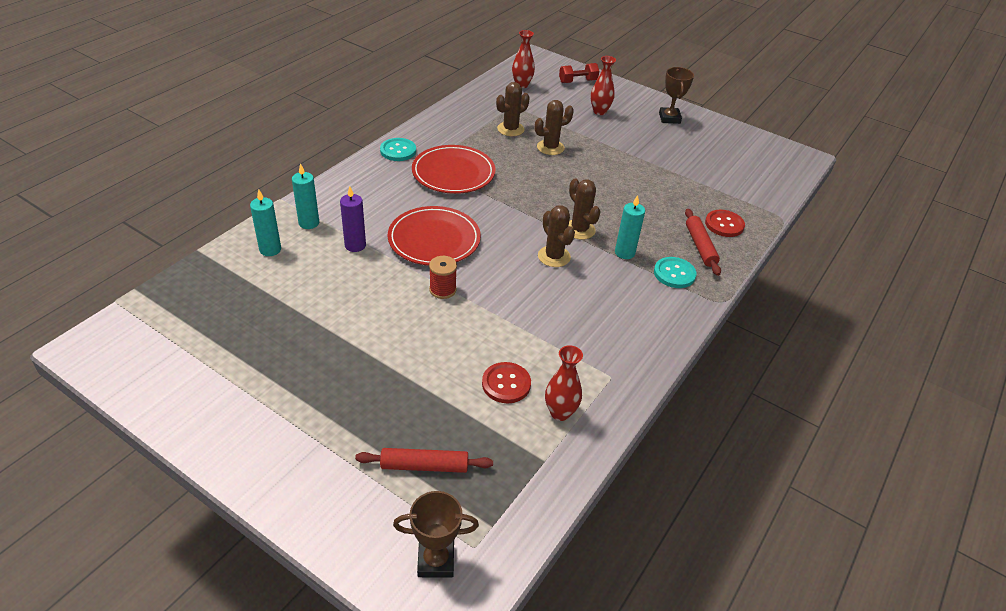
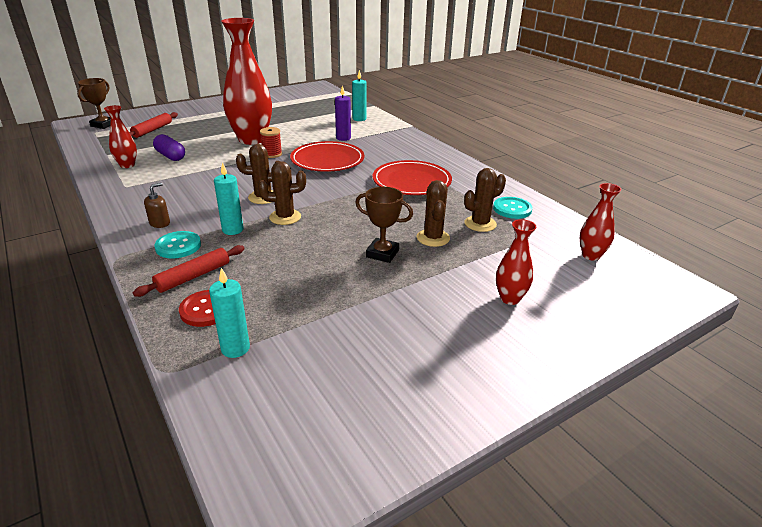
camera: 115 degrees right, 10 degrees down
turquoise candle [292,163,319,229] -> turquoise candle moved to [209,268,250,358]
turquoise button [380,138,416,161] -> turquoise button moved to [493,197,532,219]
red button [482,362,531,403] -> purple capsule [153,134,185,161]
brown cactus [496,82,530,136] -> brown cactus turned 75 degrees clockwise [464,168,506,232]
red dumbbell [559,63,599,83] -> none
brown trophy [659,67,694,124] -> brown trophy moved to [355,187,413,263]
red rolling pin [685,209,721,276] -> red rolling pin turned 60 degrees counterclockwise [133,245,245,297]
none -> brown soap dispenser [144,183,170,228]
none -> red vase [221,18,272,145]

